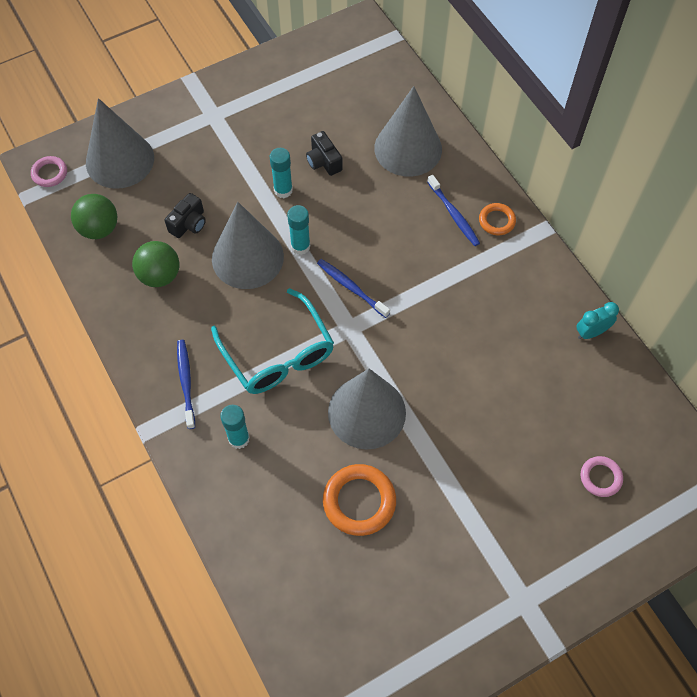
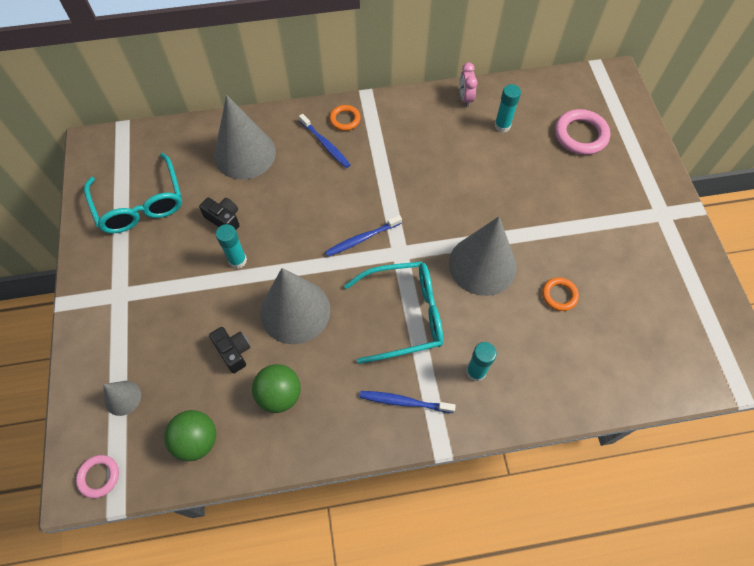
camera: 70 degrees left, 0 degrees up
grey cone [86,98,154,189] -> grey cone [103,381,141,416], size x0.48
turquoise glue stick [287,205,310,255] -> turquoise glue stick moved to [494,84,521,132]
black camera [306,131,343,176] -> black camera turned 135 degrees counterclockwise [199,197,240,230]
orange ring [323,464,396,536] -> orange ring [542,277,579,311], size x0.58
blue toothbrush [427,175,480,246] -> blue toothbrush turned 60 degrees clockwise [299,114,350,168]
turquoise clock [576,302,619,339] -> pink clock [459,63,477,107]
pink ring [581,456,623,497] -> pink ring [555,109,610,155], size x1.71
none -> turquoise glasses [84,153,182,233]

